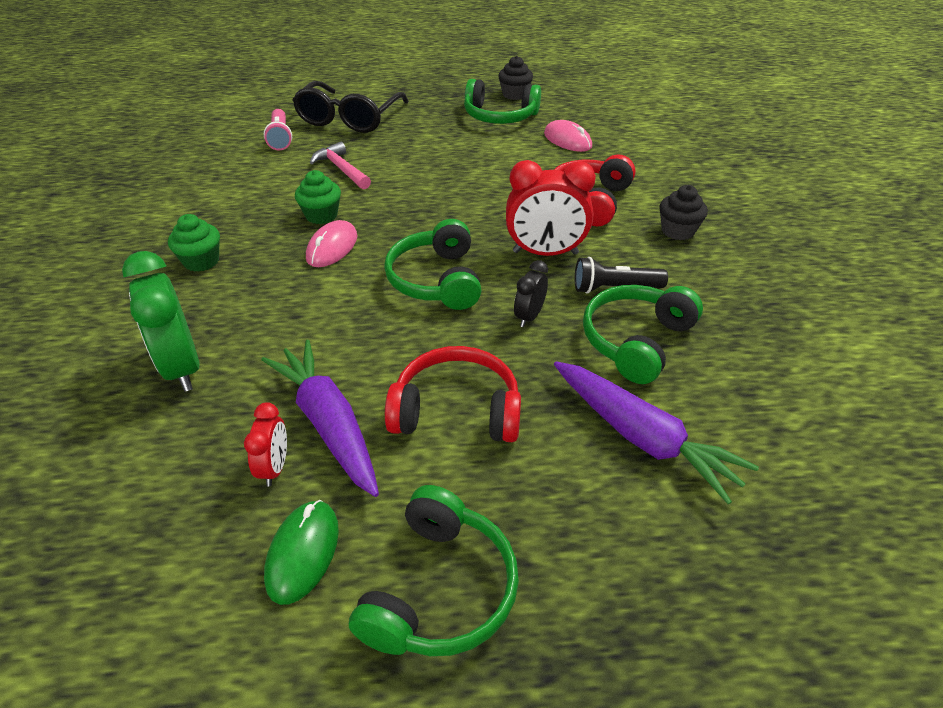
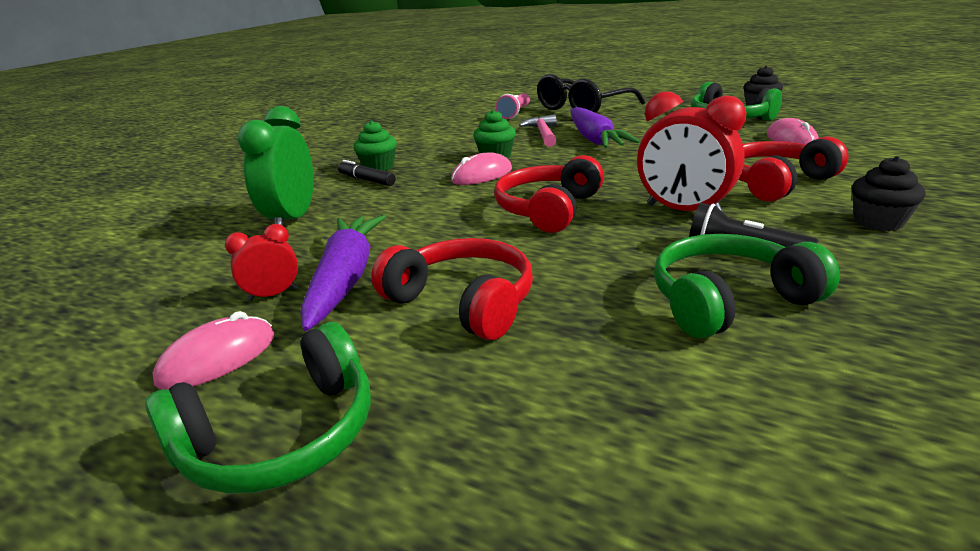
camera: 35 degrees right, 15 degrees down
red clock [244,402,287,486] -> red clock turned 150 degrees counterclockwise [225,224,298,301]
green mouse [264,500,339,605] -> pink mouse [152,311,275,390]
green headphones [384,219,481,310] -> red headphones [494,155,604,233]
black clock [514,260,548,327] -> none
purple carrot [554,361,759,504] -> purple carrot moved to [570,107,640,148]
none -> black marker [338,160,395,186]

